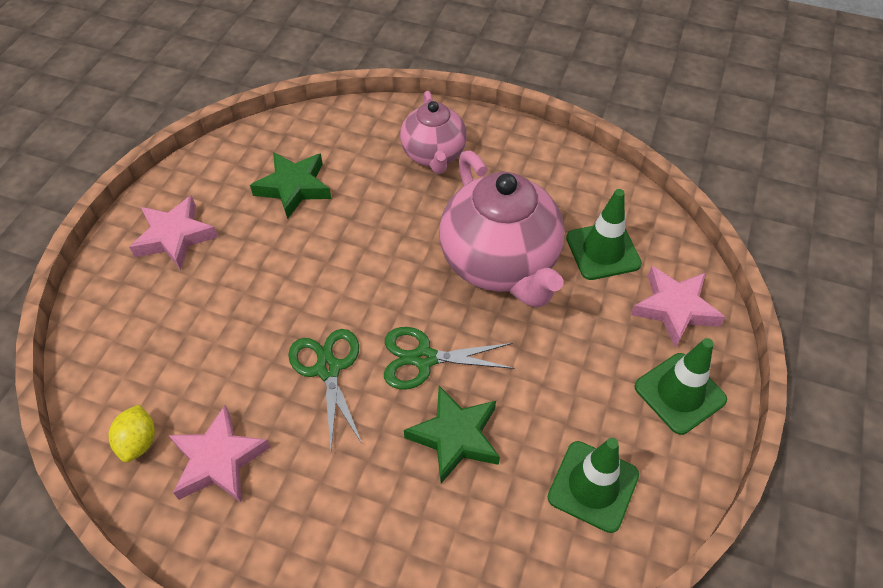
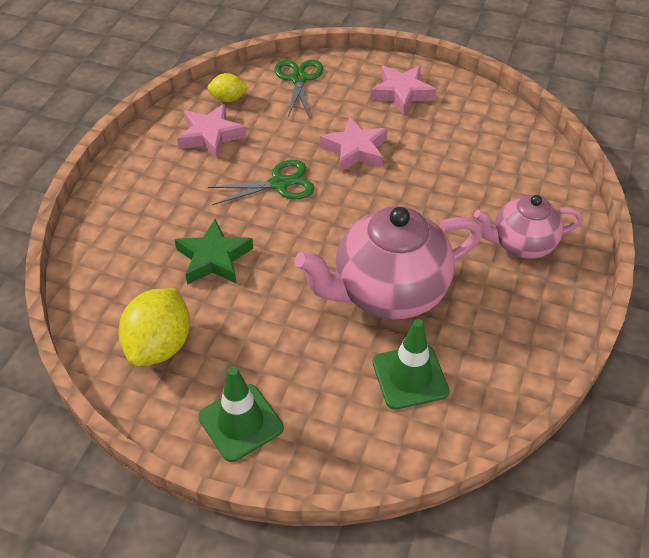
camera: 90 degrees right, 5 degrees down
green star [250,152,331,219] -> none
green scissors [384,327,515,389] -> green scissors moved to [274,60,323,118]
green traffic cone [548,438,639,533] -> yellow lemon [119,288,190,366]
pink star [631,266,725,348] -> pink star moved to [320,116,388,172]

